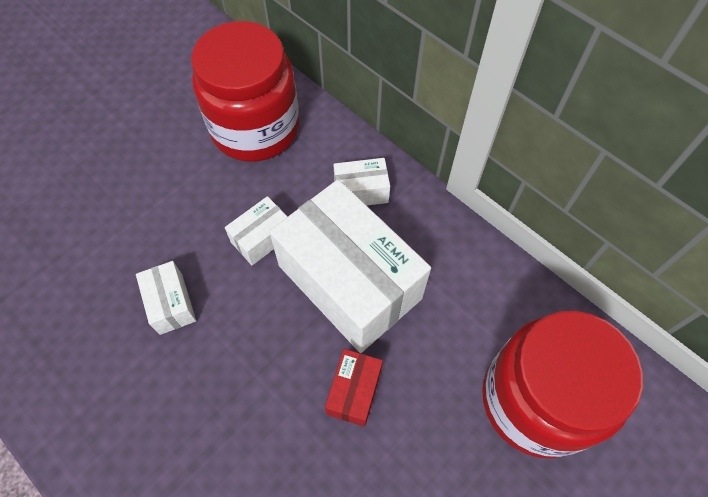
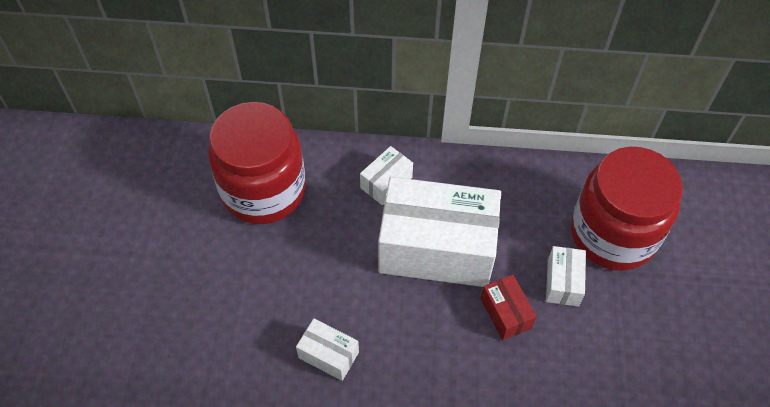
camera: 40 degrees left, 5 degrees down
white box [225,196,288,265] -> white box moved to [546,246,586,306]

